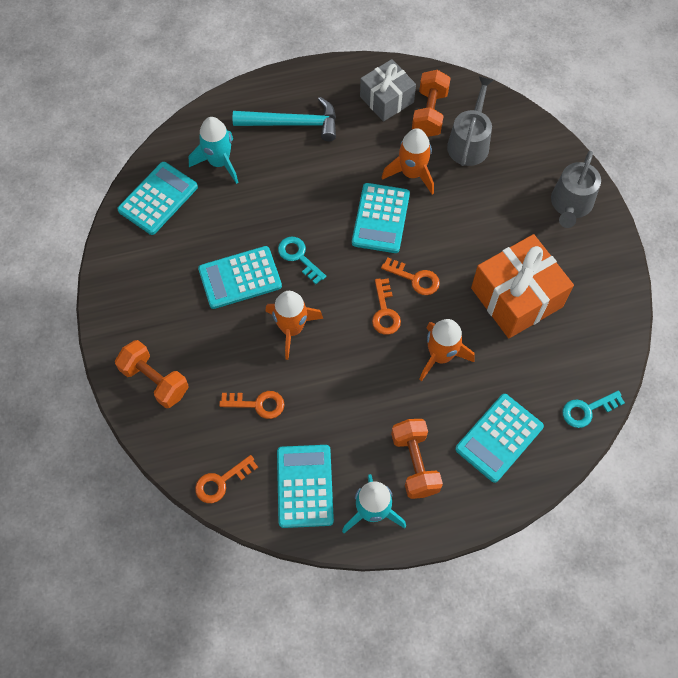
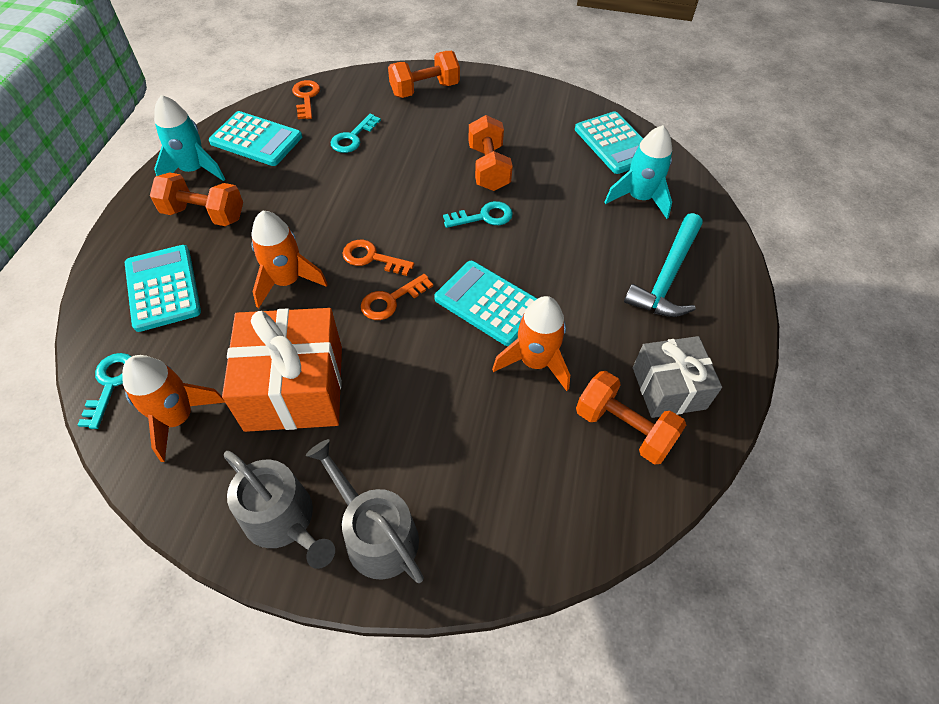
camera: 115 degrees right, 10 degrees down
turquoise calculator [198,246,282,309] -> orange dumbbell [468,115,513,191]
orange key [219,391,284,419] -> turquoise key [330,114,381,153]
orange rocket [265,291,323,360] -> orange rocket moved to [122,355,225,462]
grey watering can [447,77,493,166] -> grey watering can moved to [224,451,335,569]

